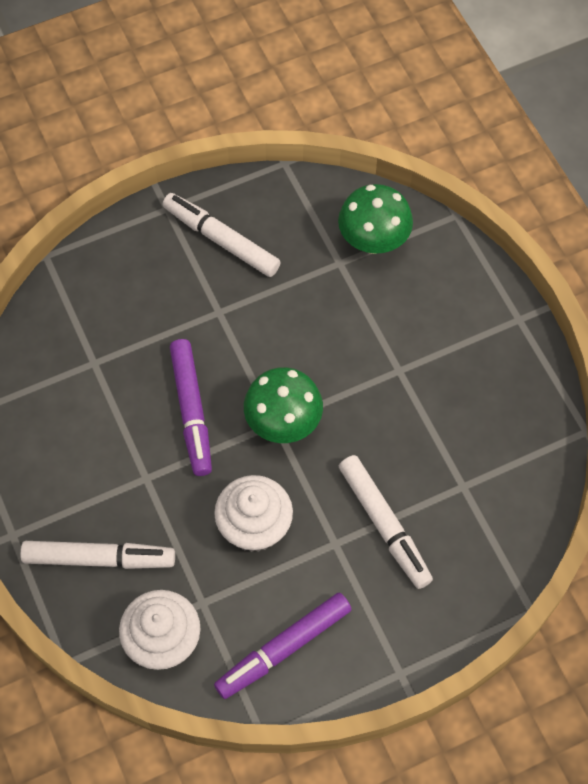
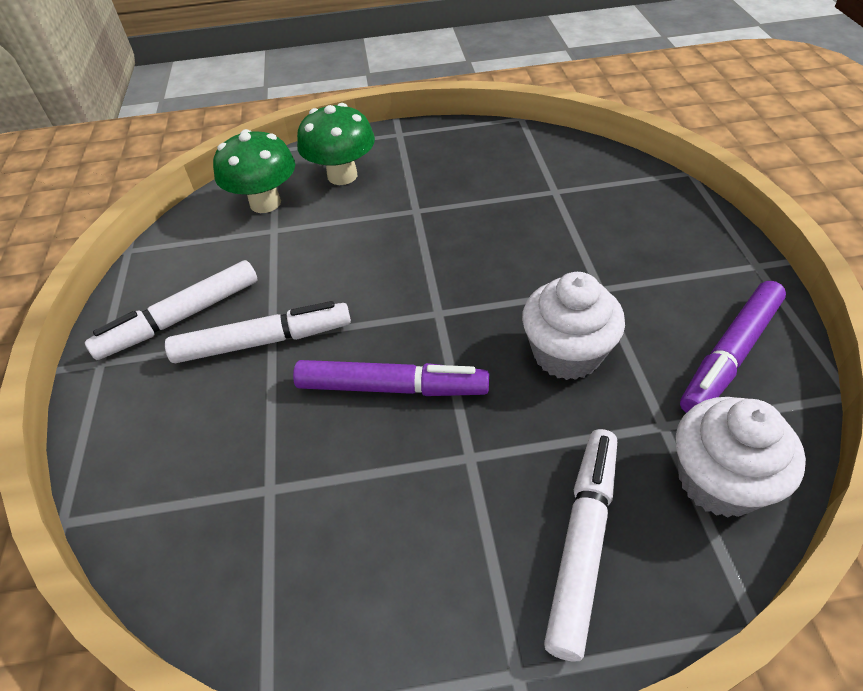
camera: 70 degrees left, 15 degrees down
purple marker [214,593,352,699] -> purple marker turned 60 degrees clockwise [680,281,786,413]
green mushroom [244,367,323,443] -> green mushroom moved to [297,103,375,185]
white marker [339,455,433,589] -> white marker moved to [165,301,351,363]

